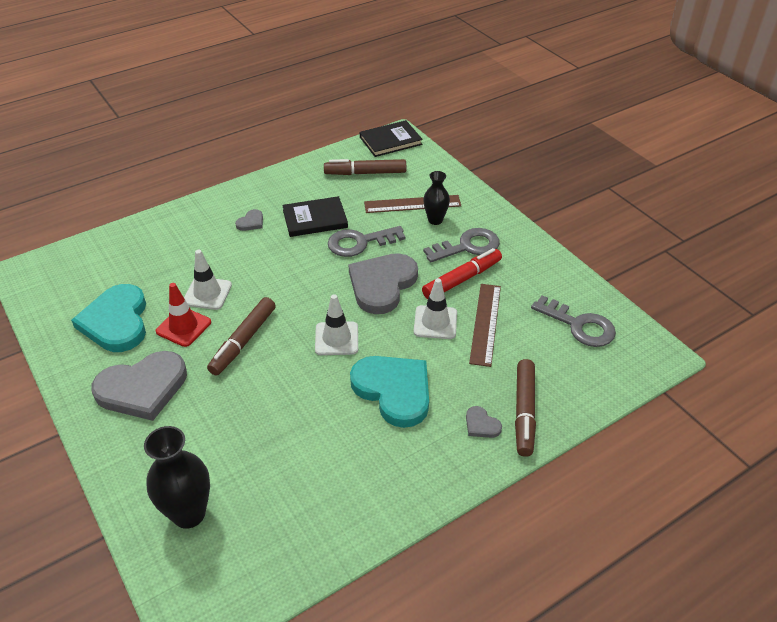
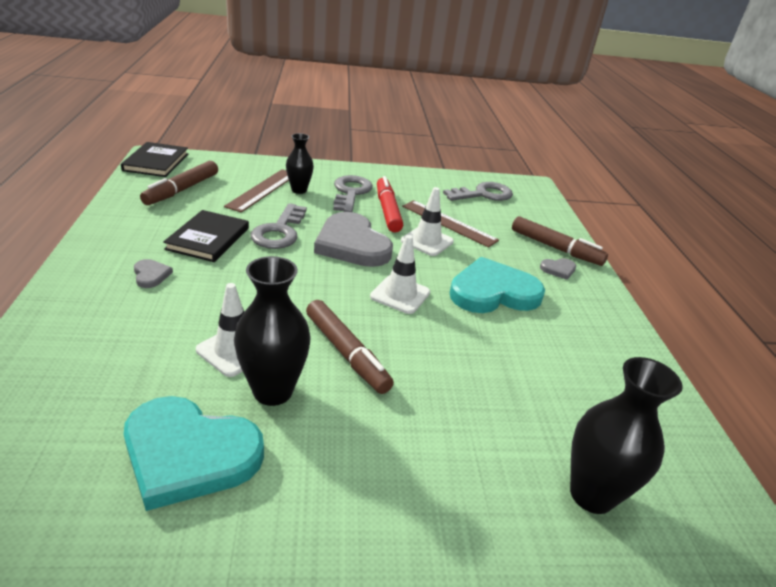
camera: 65 degrees left, 10 degrees down
grey heart [91,351,187,421] -> none
red traffic cone [156,283,211,347] -> black vase [234,256,311,406]

